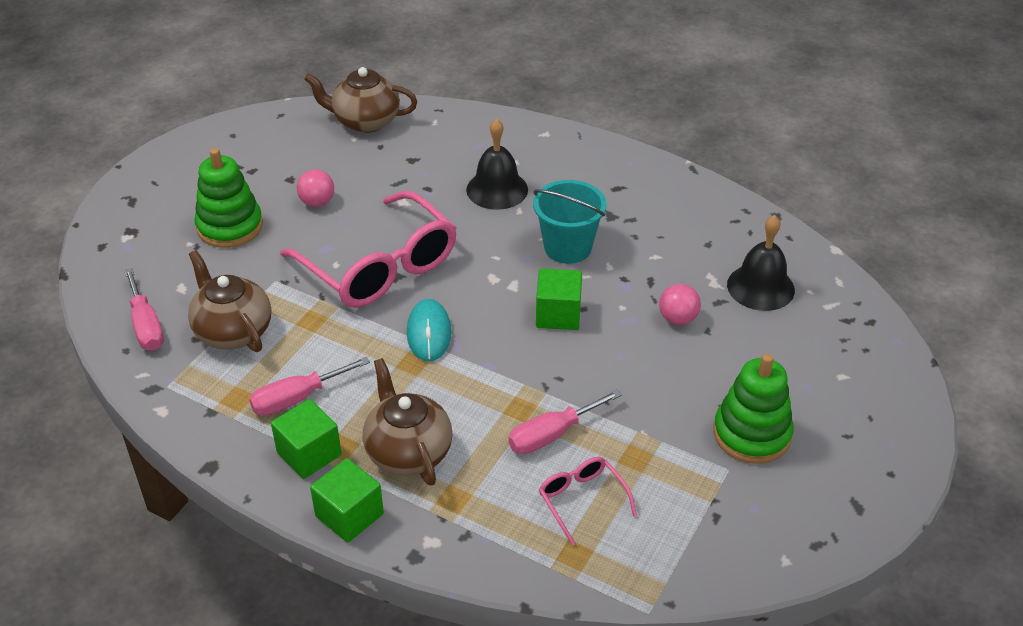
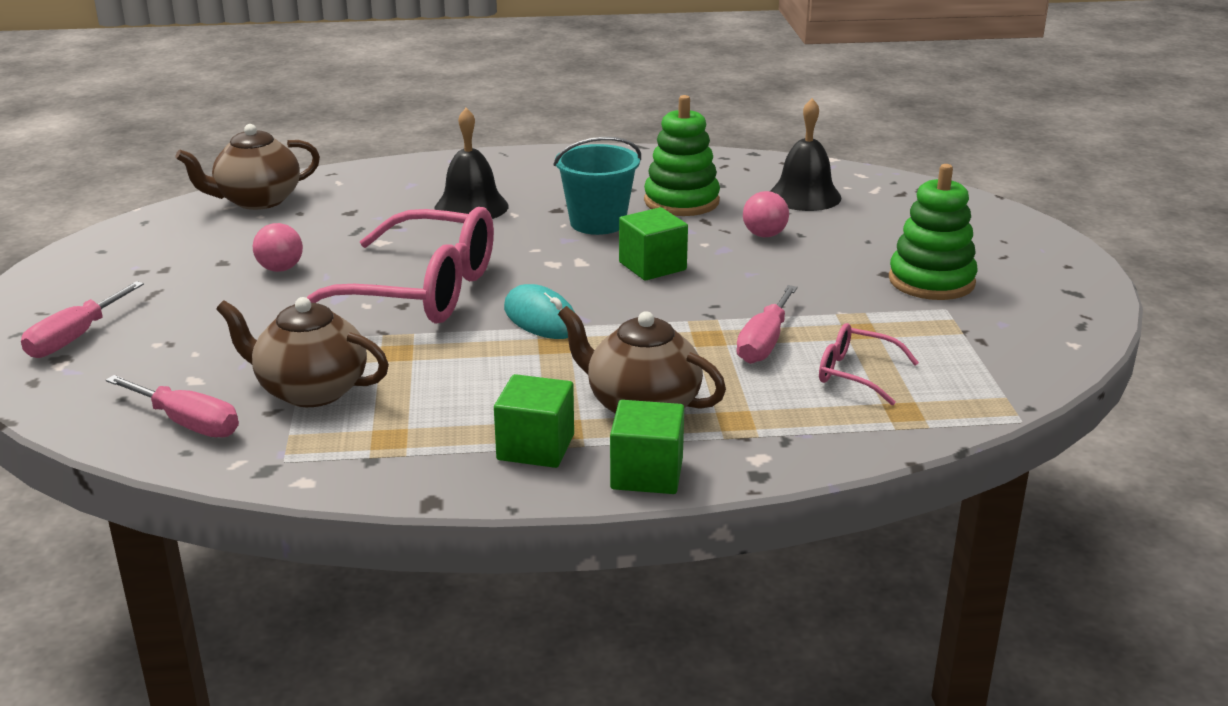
camera: 35 degrees left, 15 degrees down
green stacking toy [194,148,263,248] -> green stacking toy moved to [644,95,720,216]
pink screwdriver [249,357,370,416] -> pink screwdriver moved to [21,281,144,358]

